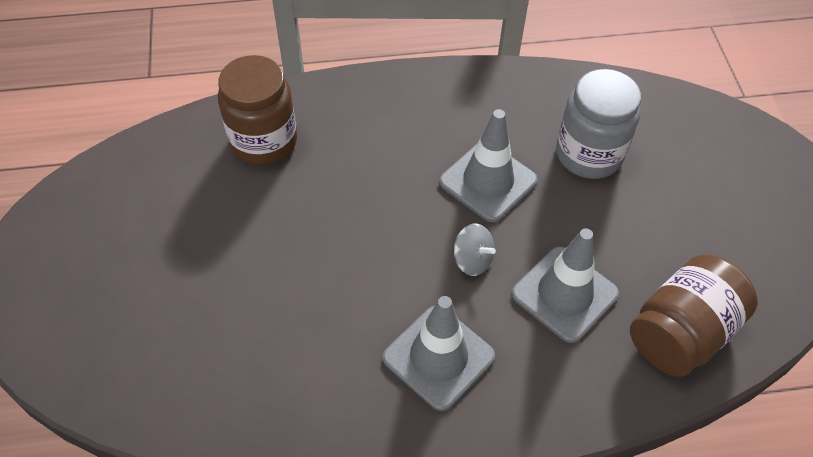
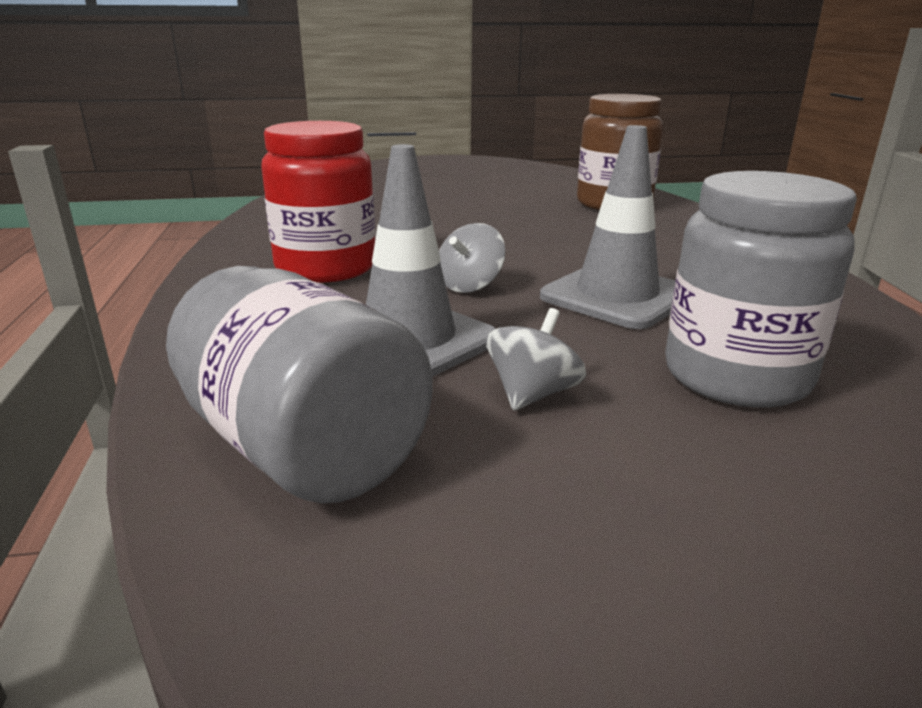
camera: 90 degrees right, 30 degrees down
grey traffic cone [383,296,495,411] -> red jar [261,121,375,283]
brown jar [630,254,758,377] -> grey jar [166,266,433,504]
none -> grey spinning top [486,308,586,411]

